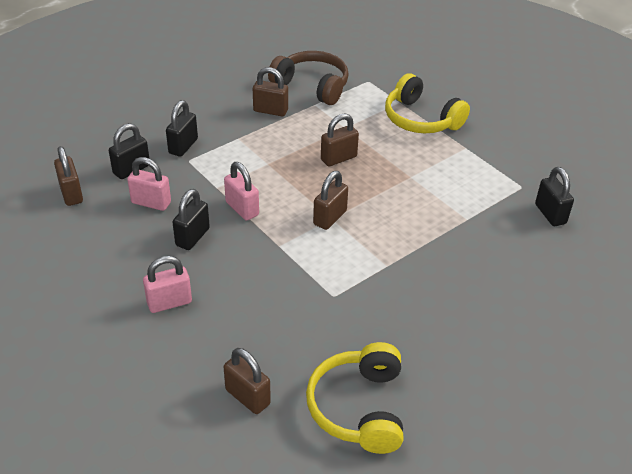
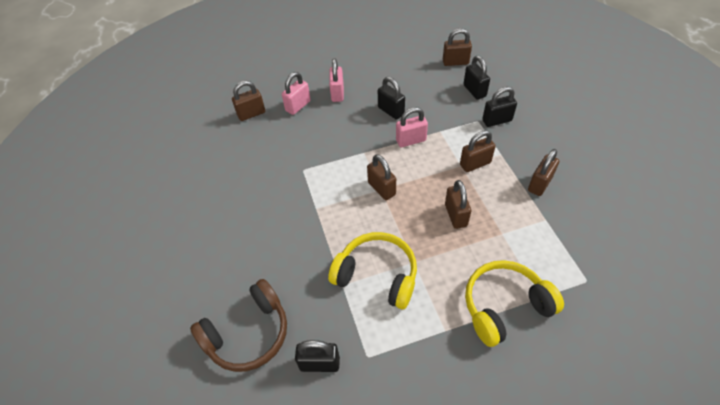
camera: 115 degrees right, 10 degrees up
pink padlock [127,157,171,211] -> pink padlock moved to [282,72,311,115]
black padlock [166,100,198,157] -> black padlock turned 60 degrees counterclockwise [482,87,517,127]
brown headphones [268,51,349,105] -> brown headphones moved to [190,279,287,372]
yellow headphones [306,342,404,454] -> yellow headphones moved to [328,232,417,309]
none -> brown padlock [460,130,496,172]

